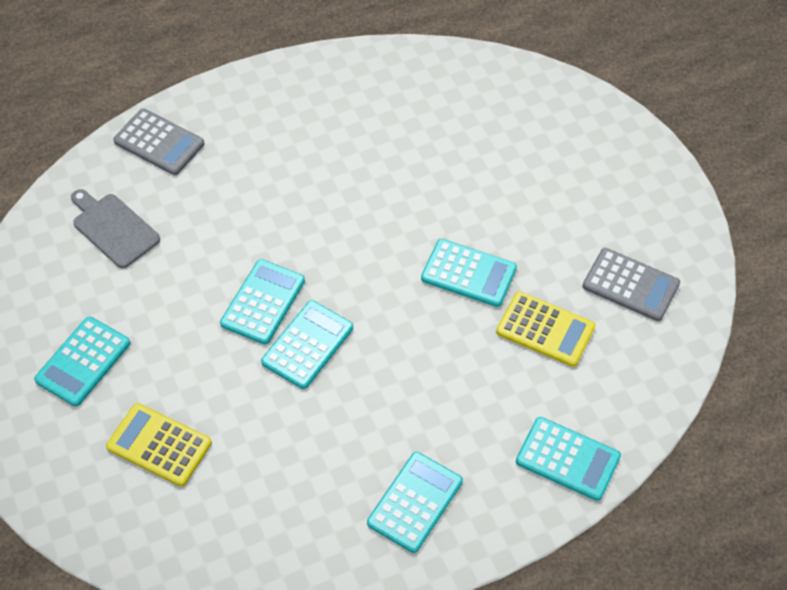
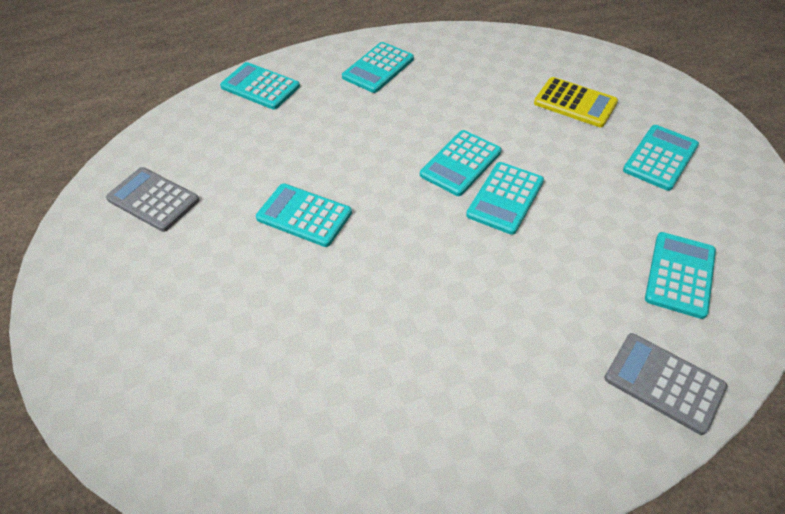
camera: 175 degrees left, 5 degrees down
grey cutting board [71,189,160,268] -> turquoise calculator [645,232,716,319]
yellow calculator [496,291,596,367] -> none

